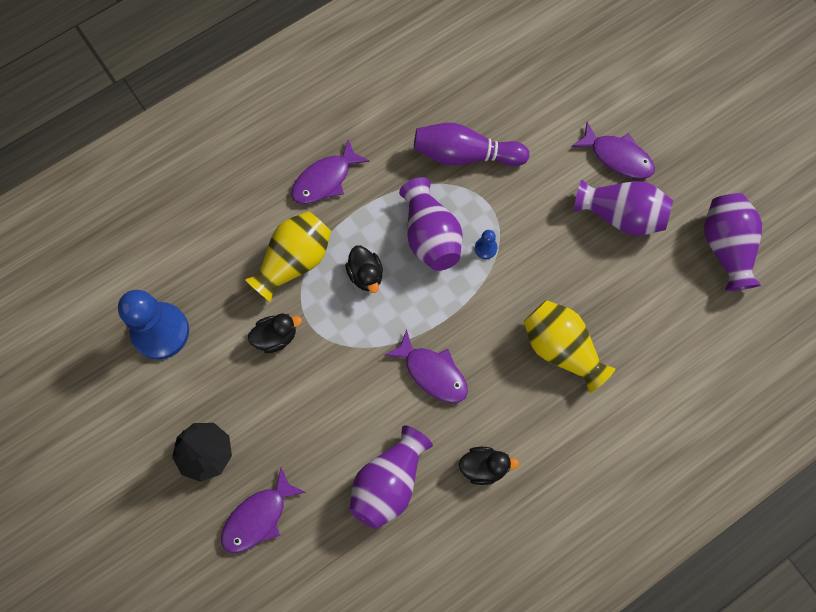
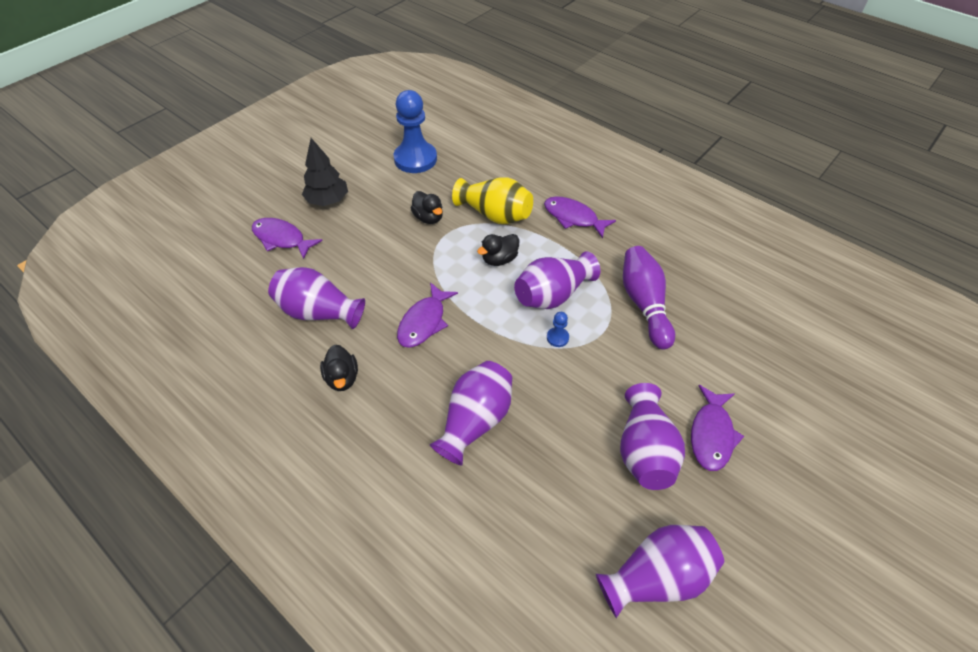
camera: 75 degrees right, 20 degrees down
yellow vase [524,300,615,393] -> purple vase [430,361,512,466]

